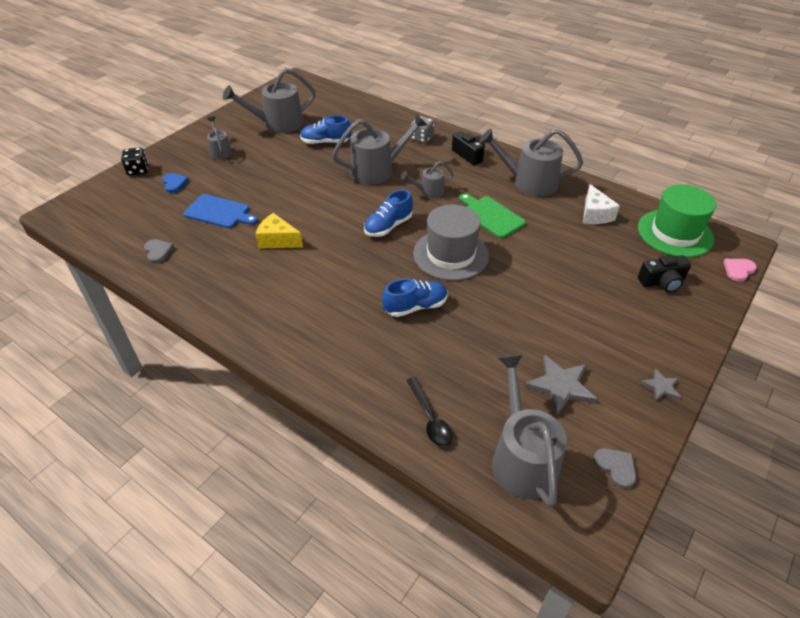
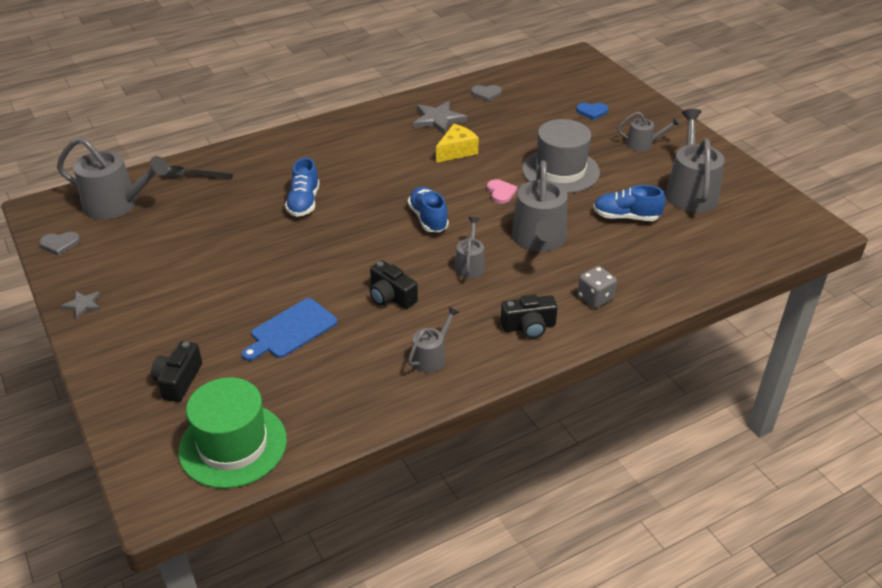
camera: 115 degrees right, 5 degrees down
black dice [121,147,148,176] -> none
blue cutting board [183,194,258,228] -> blue cutting board moved to [242,298,338,361]
blue shoe [300,116,351,144] -> blue shoe turned 105 degrees counterclockwise [593,185,666,221]
grey hat [413,204,489,281] -> grey hat moved to [522,119,600,193]
green cutting board [459,193,526,238] -> black camera [370,260,418,309]
grey watering can [479,129,583,197] -> grey watering can [408,307,459,373], size x0.53
grey star [524,355,597,416] -> grey star moved to [413,101,467,135]
white cheese [583,184,620,224] -> none
pink heart [724,259,757,282] -> pink heart moved to [487,179,518,204]

